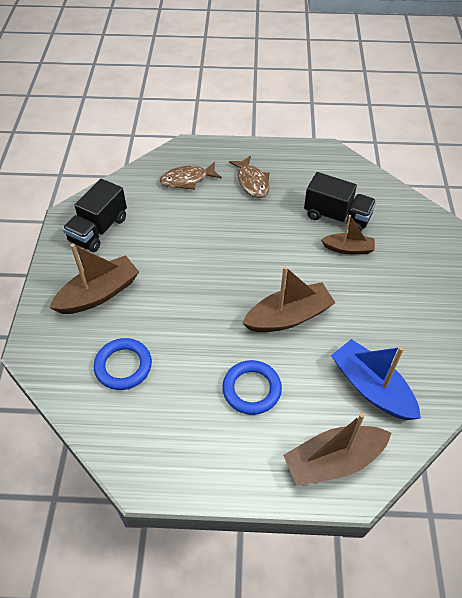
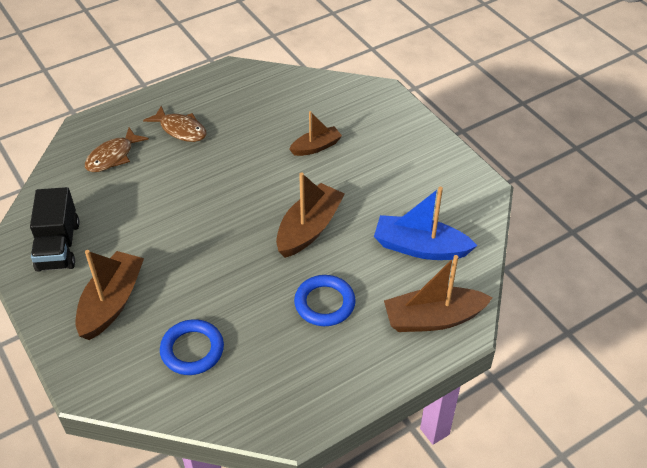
camera: 35 degrees left, 5 degrees down
brown boat [283,413,391,486] -> brown boat turned 45 degrees clockwise [384,255,493,332]
black truck [304,172,376,231] -> none

